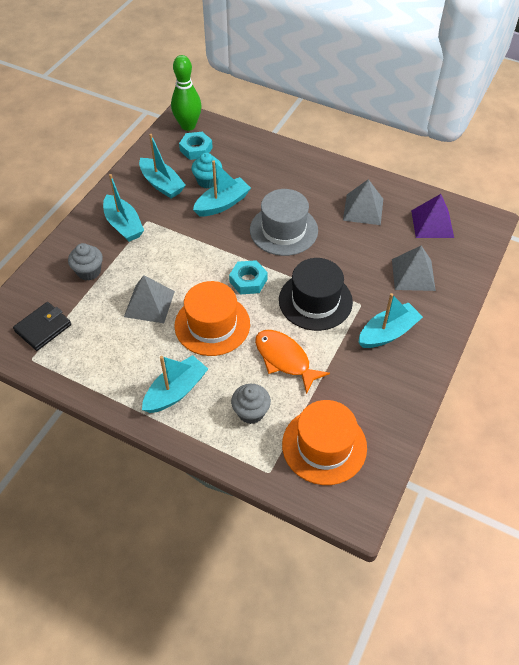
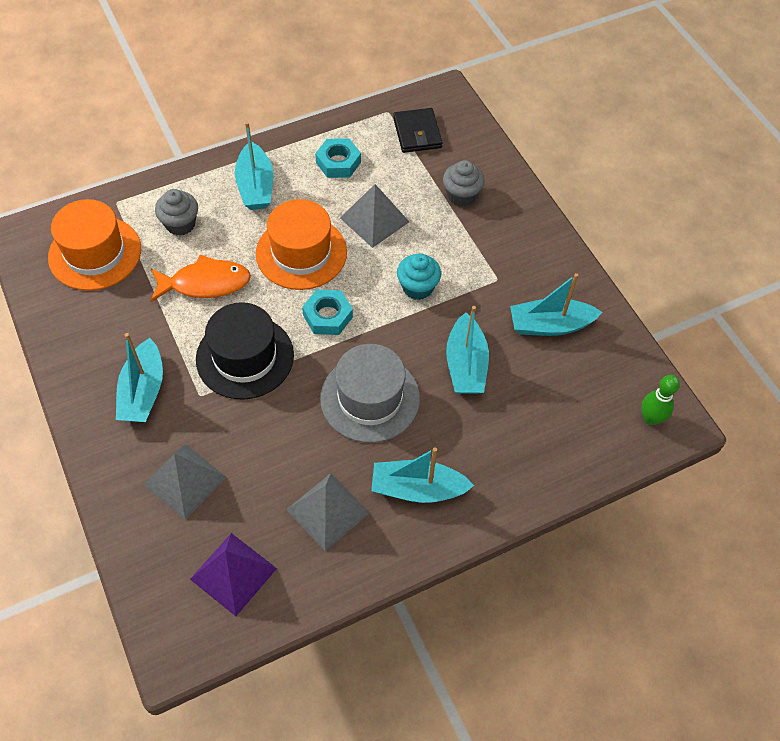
camera: 125 degrees right, 5 degrees up
turquoise boat [103,174,144,242] -> turquoise boat moved to [371,447,474,503]
green bowling pin [171,55,202,131] -> green bowling pin [641,375,680,425], size x0.62
turquoise nut [179,132,213,160] -> turquoise nut moved to [315,138,361,178]
turquoise cupcake [191,153,222,188] -> turquoise cupcake moved to [397,253,441,300]

